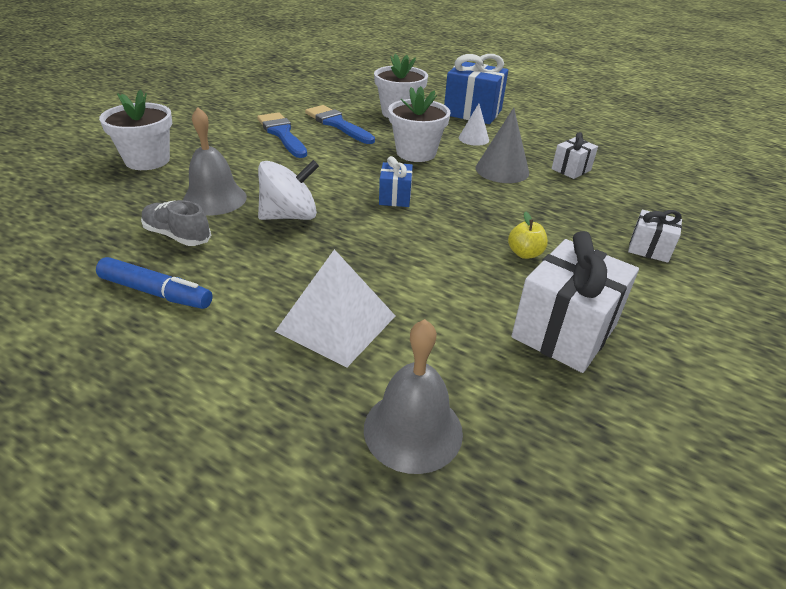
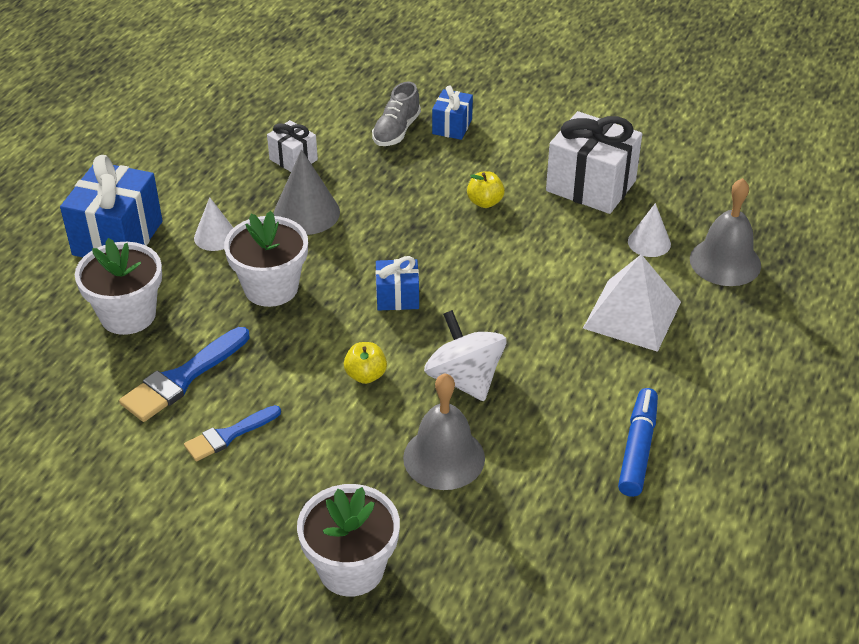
camera: 95 degrees left, 5 degrees up
grey shoe [141,200,211,246] -> grey shoe moved to [372,81,421,146]
blue brush [257,112,307,158] -> blue brush [184,405,281,461], size x0.65
white gift [628,210,682,263] -> blue gift [432,85,473,140]
none -> yellow apple [344,342,387,384]
none -> white cone [628,203,671,257]

